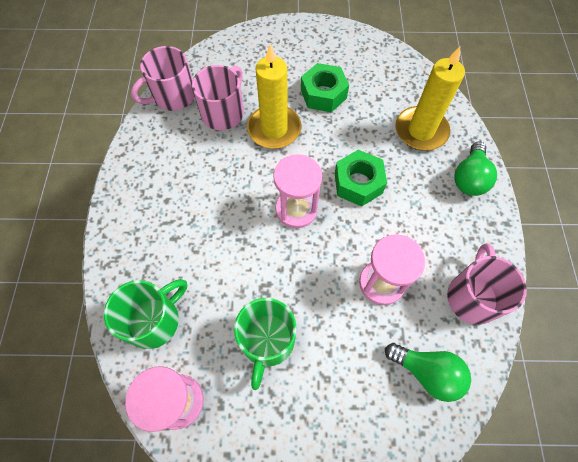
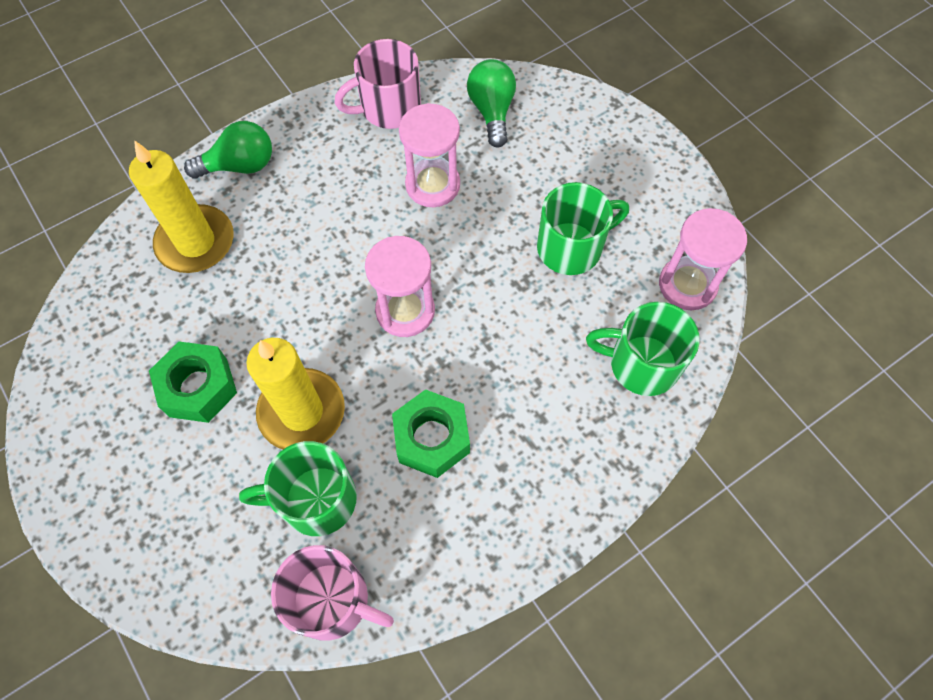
camera: 125 degrees left, 0 degrees up
pink mug [192,65,244,130] -> green mug [239,441,357,536]
green nut [335,150,387,207] -> green nut moved to [392,389,470,478]

